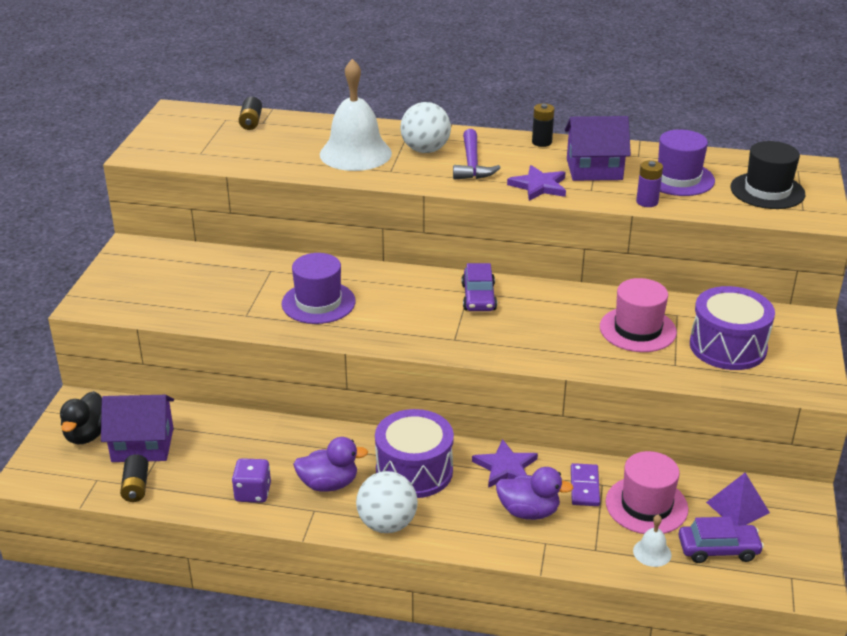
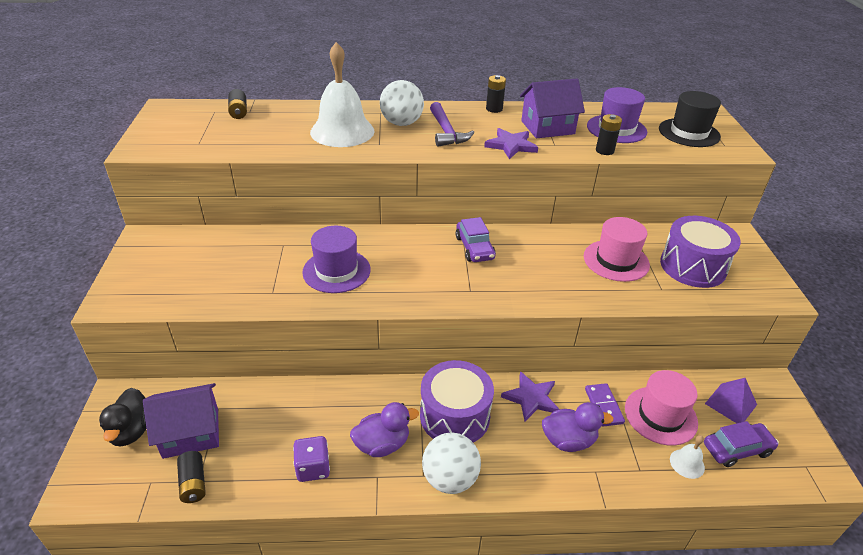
camera: 15 degrees left, 5 degrees up
purple battery [636,160,663,207] -> black battery [596,114,622,155]

